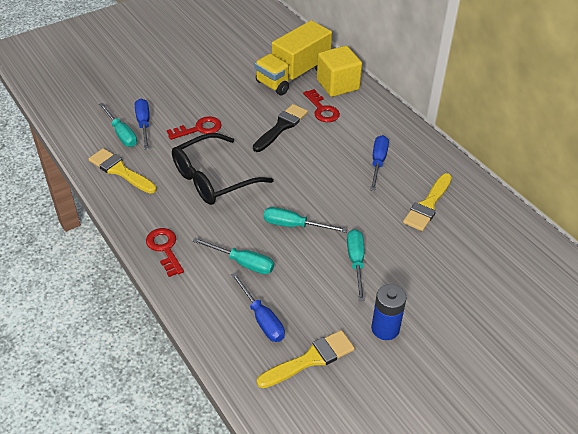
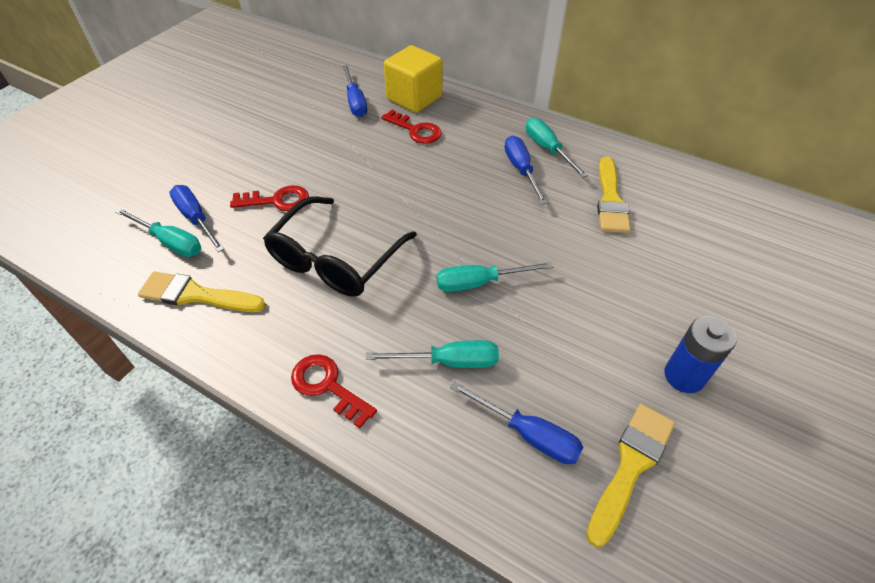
camera: 25 degrees left, 5 degrees up
red key [167,116,222,140] -> red key turned 45 degrees clockwise [230,185,309,211]
black brush [253,104,308,152] -> none
yellow truck [255,20,332,95] -> blue screwdriver [343,65,367,117]
turquoise screwdriver [347,229,365,302] -> turquoise screwdriver moved to [526,118,588,178]

